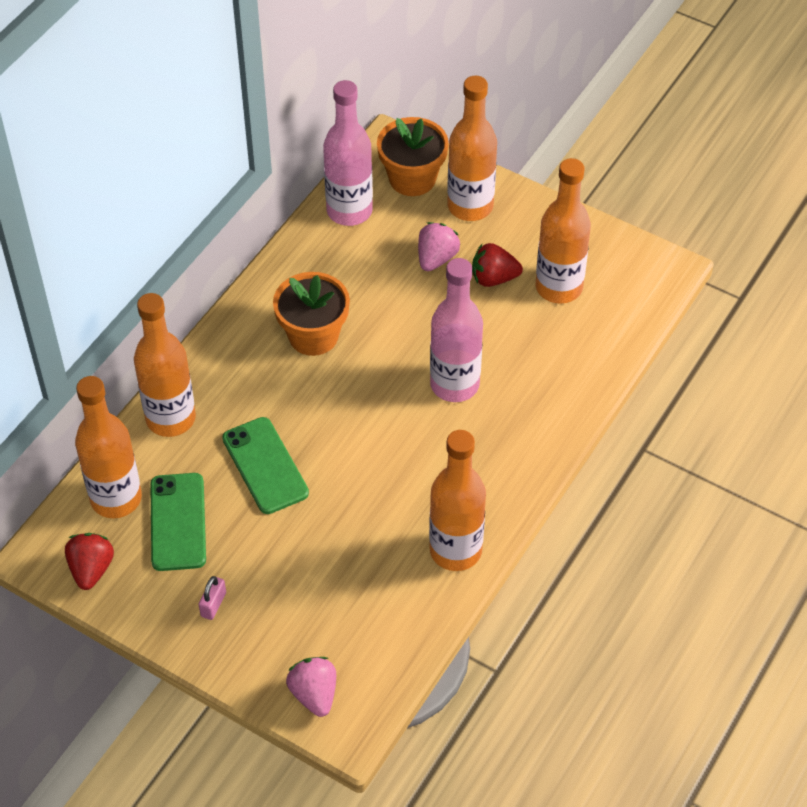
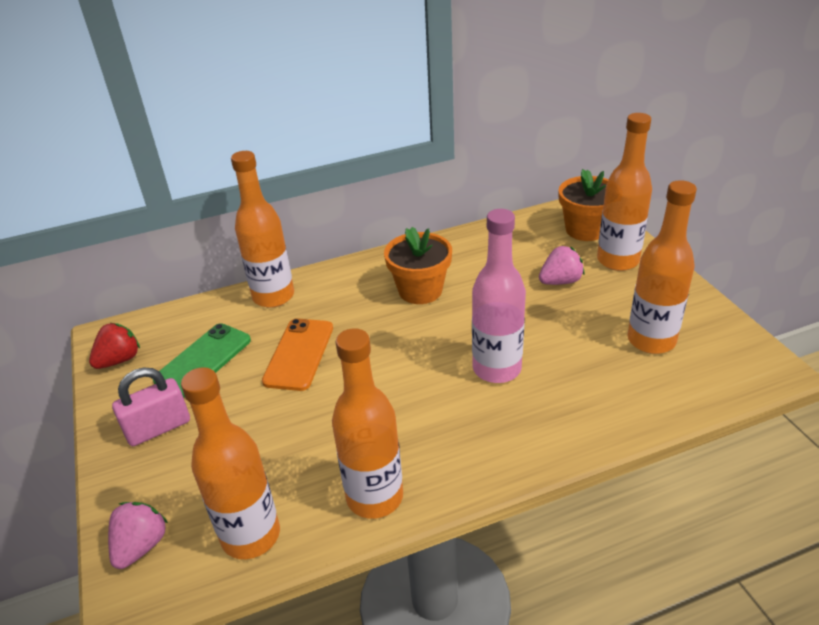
camera: 40 degrees right, 15 degrees down
orange bottle [75,376,142,518] -> orange bottle moved to [181,367,280,559]
pink padlock [198,576,226,620] -> pink padlock [112,368,190,446], size x1.84
green phone [222,417,309,514] -> orange phone [262,318,333,391]
pink bottle [323,80,373,226] -> none
red strawberry [472,243,523,287] -> none

